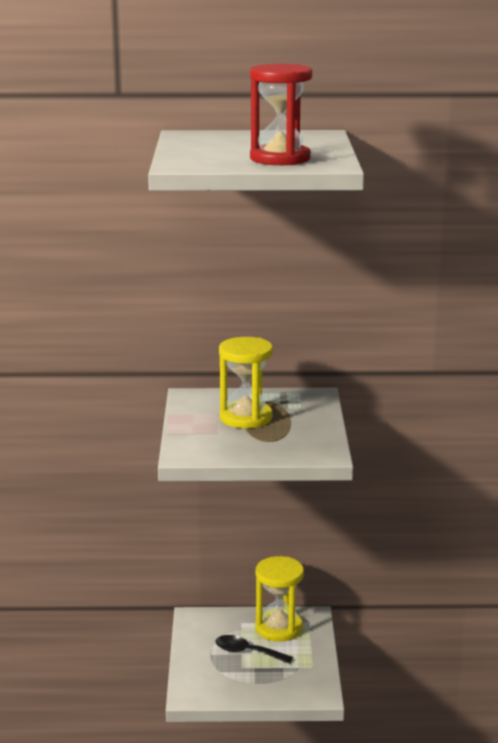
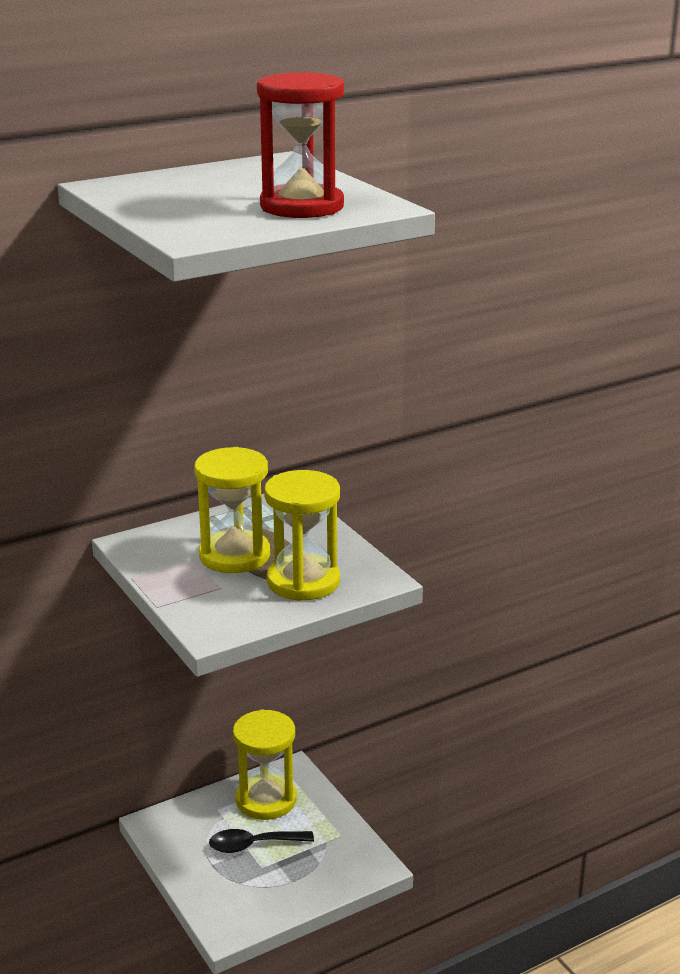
camera: 30 degrees left, 5 degrees up
none -> yellow hourglass [264,470,340,601]

